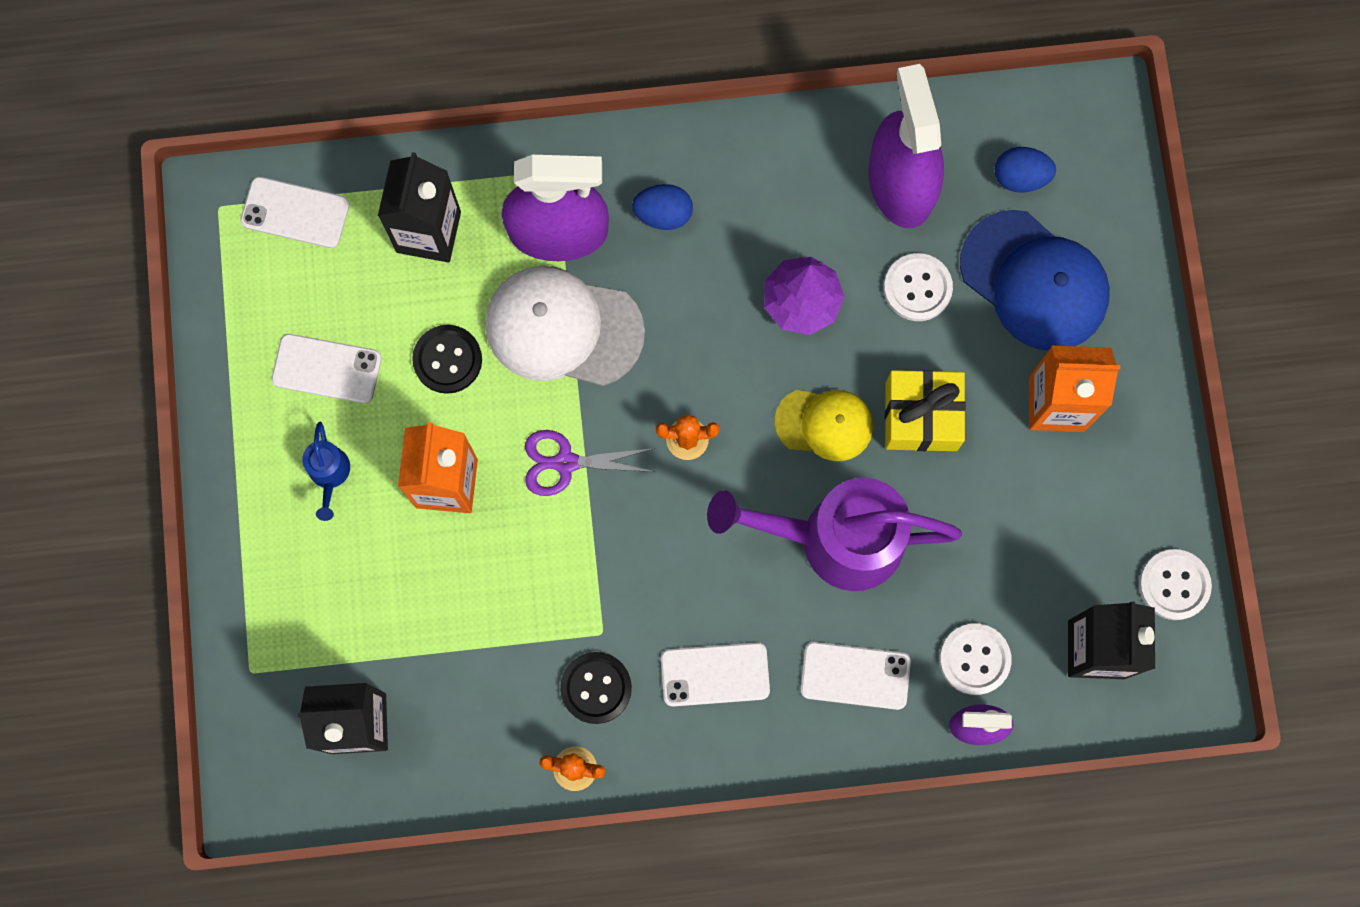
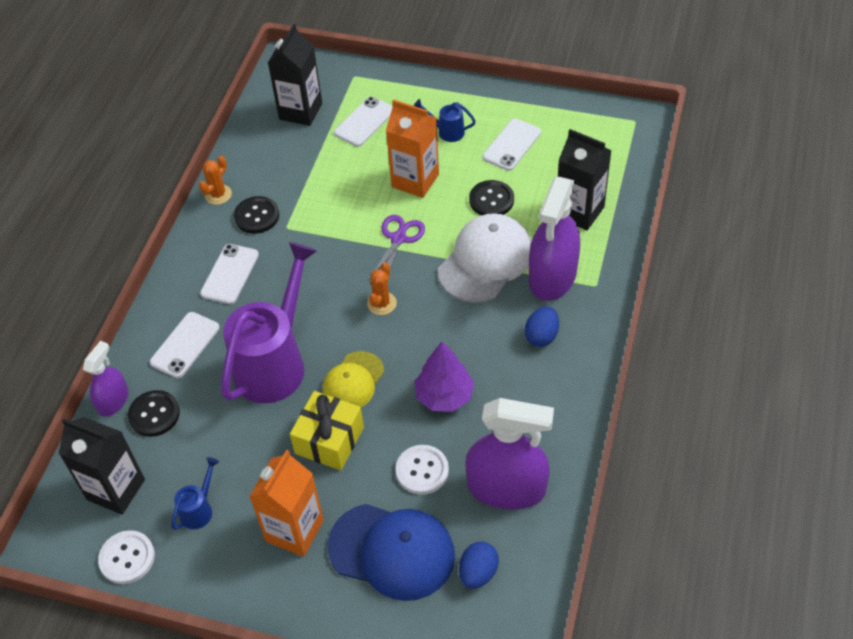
camera: 115 degrees right, 25 degrees down
white phone [240,177,350,248] -> white phone moved to [334,97,393,147]
white button [940,623,1012,695] -> black button [128,390,180,437]
blue cap [960,210,1110,351] -> blue cap turned 135 degrees counterclockwise [328,504,455,601]
none -> blue watering can [172,457,219,530]

